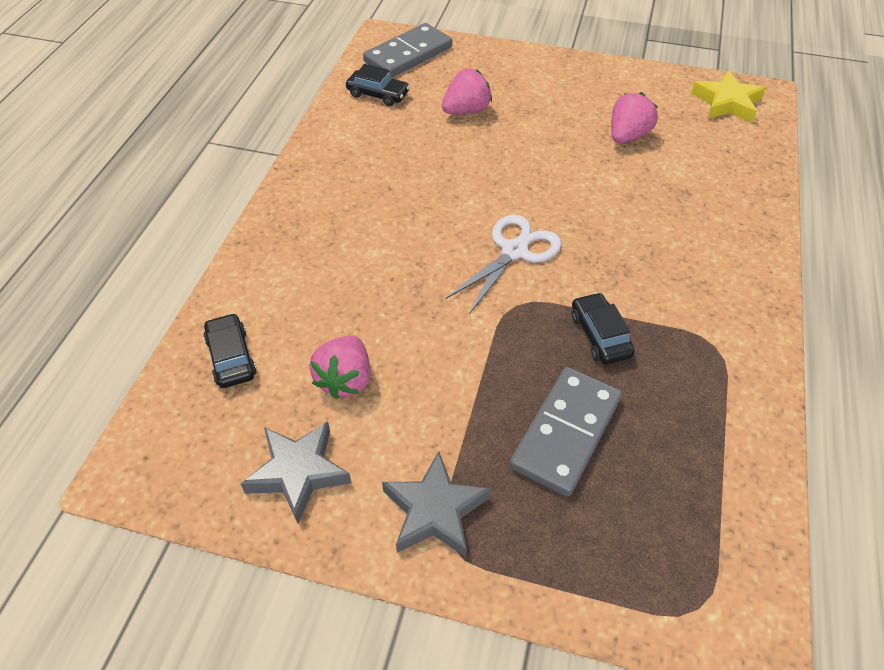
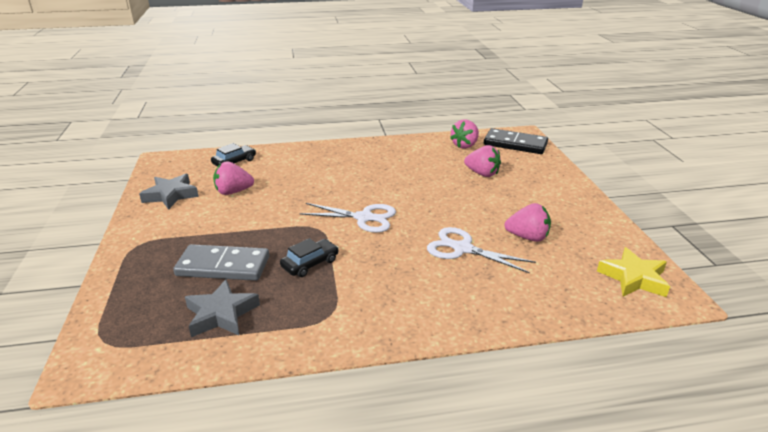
camera: 65 degrees right, 20 degrees down
black car [346,64,410,106] -> pink strawberry [450,119,479,149]
grey domino [363,23,452,77] -> black domino [484,128,548,154]
grey star [382,451,491,557] -> grey star moved to [185,279,260,337]
none -> white scissors [427,227,536,273]

